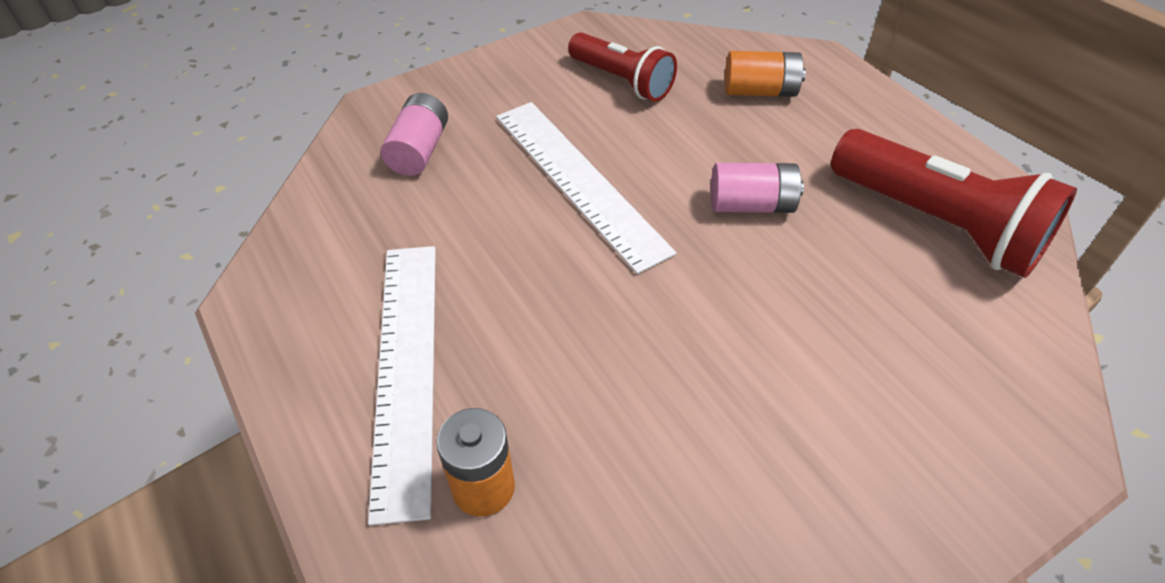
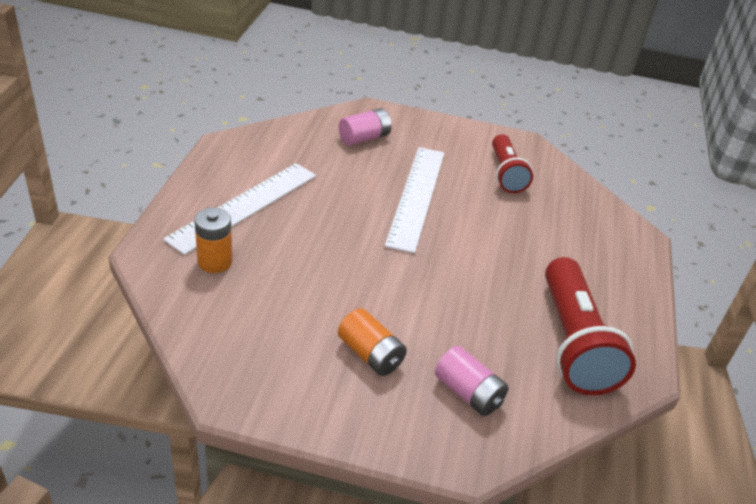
camera: 40 degrees right, 10 degrees down
pink battery [711,163,804,213] -> pink battery moved to [435,346,509,416]
orange battery [725,51,806,97] -> orange battery moved to [338,308,407,376]

